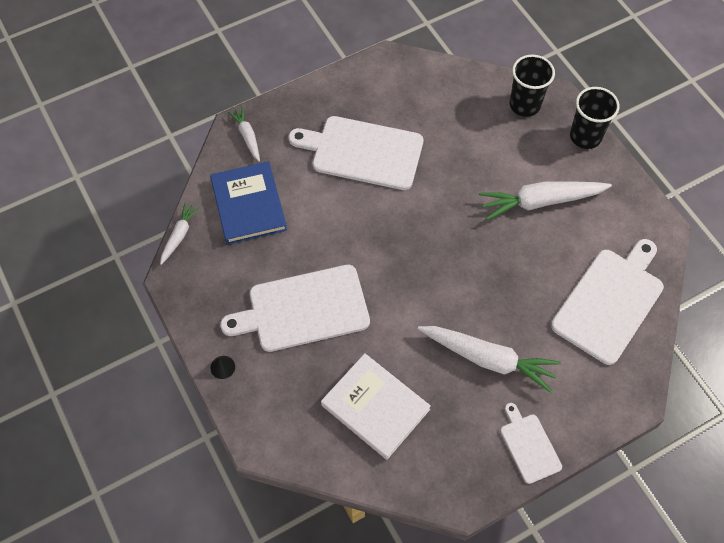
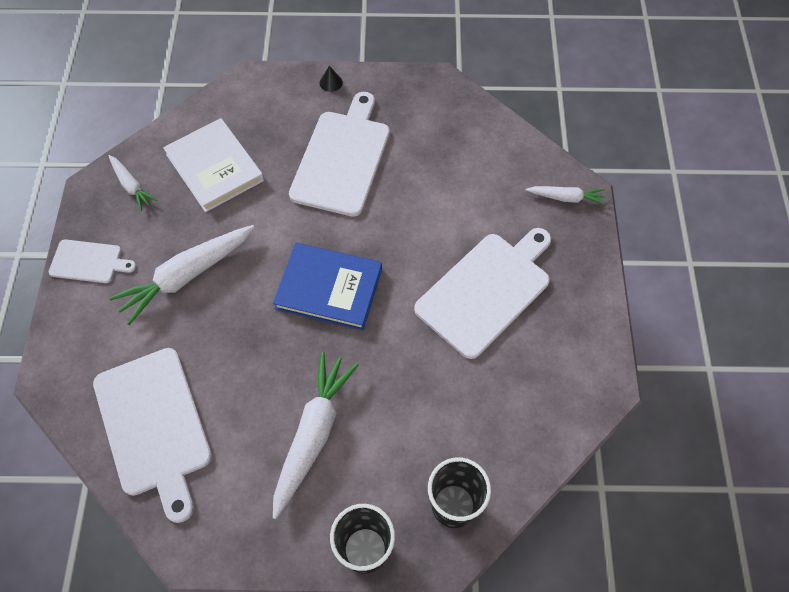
camera: 120 degrees right, 0 degrees up
white carrot [160,202,200,265] -> white carrot moved to [108,155,157,211]
blue book [210,161,287,245] -> blue book moved to [273,243,382,330]
white book [321,353,431,460] -> white book turned 75 degrees clockwise [163,118,264,212]

